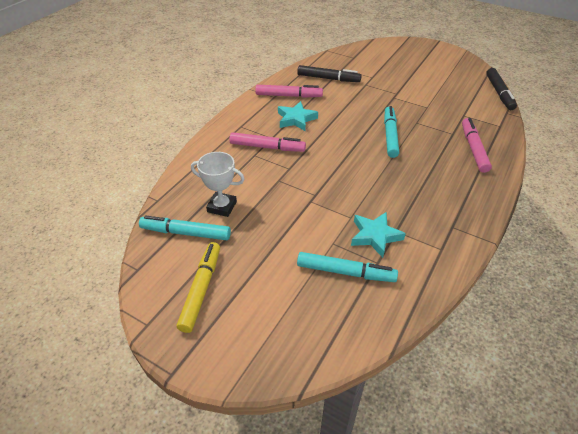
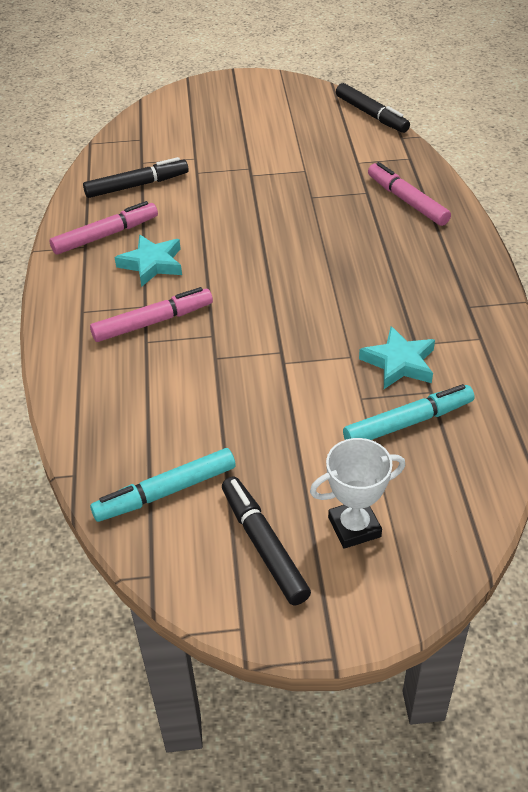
camera: 35 degrees left, 0 degrees up
yellow marker [177,242,220,333] -> black marker [222,476,311,606]
white trophy [191,152,245,217] -> white trophy moved to [310,438,405,549]
turquoise marker [384,106,399,158] -> none

